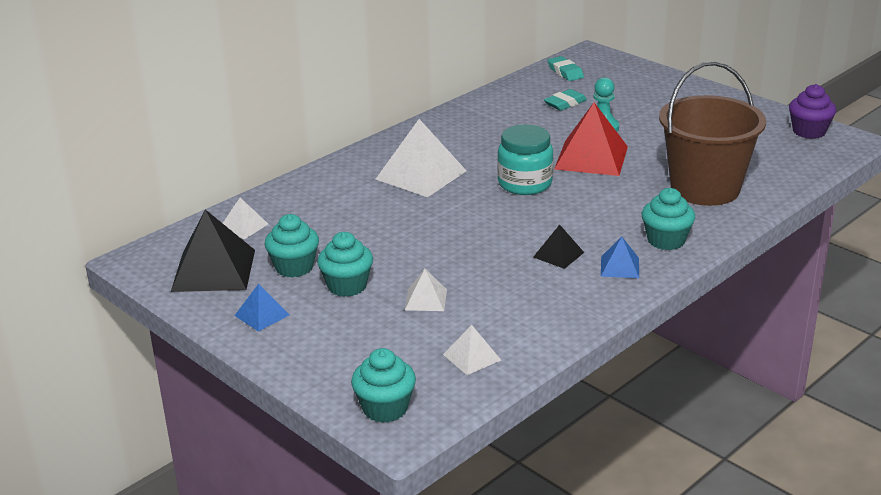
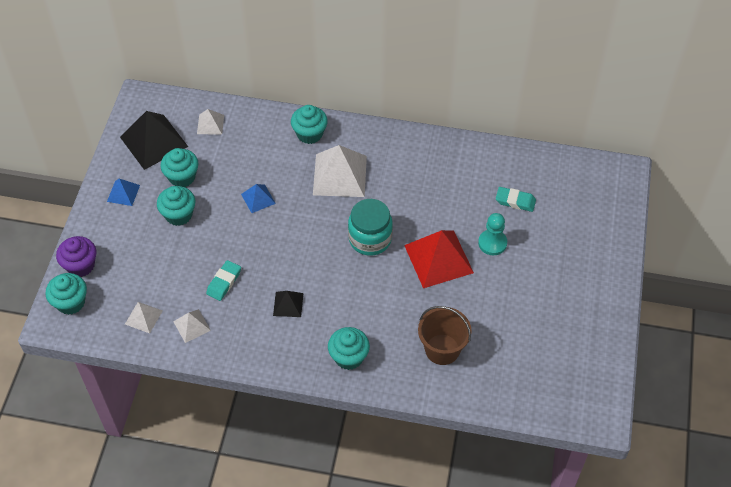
camera: 55 degrees right, 25 degrees up
white pyramid [405,269,447,311] -> white pyramid moved to [173,309,211,343]
turquoise eraser [548,56,584,81] -> turquoise eraser moved to [206,260,241,301]
blue pyramid [601,237,639,278] -> blue pyramid moved to [241,184,276,213]
brown bucket [659,62,766,206] -> brown bucket [418,306,472,365], size x0.61
purple cupcake [789,84,836,139] -> purple cupcake moved to [56,236,96,277]
none -> turquoise cupcake [291,105,328,144]

